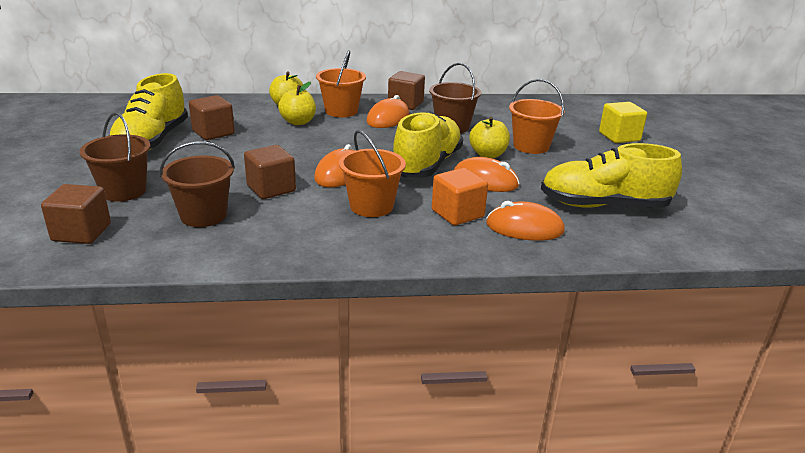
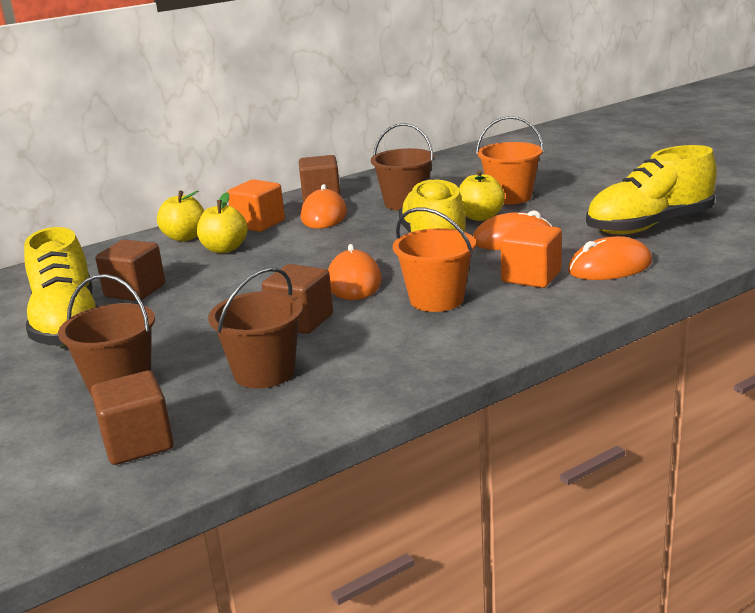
camera: 25 degrees left, 5 degrees down
orange bucket [316,50,366,117] -> orange cube [227,179,285,232]
yellow cube [599,102,647,143] -> none

